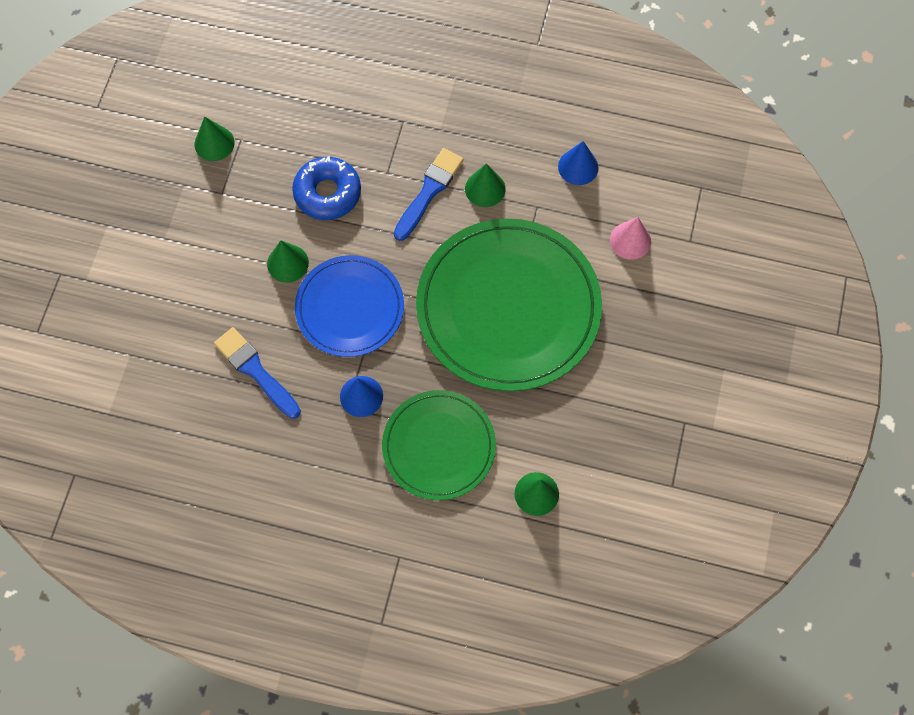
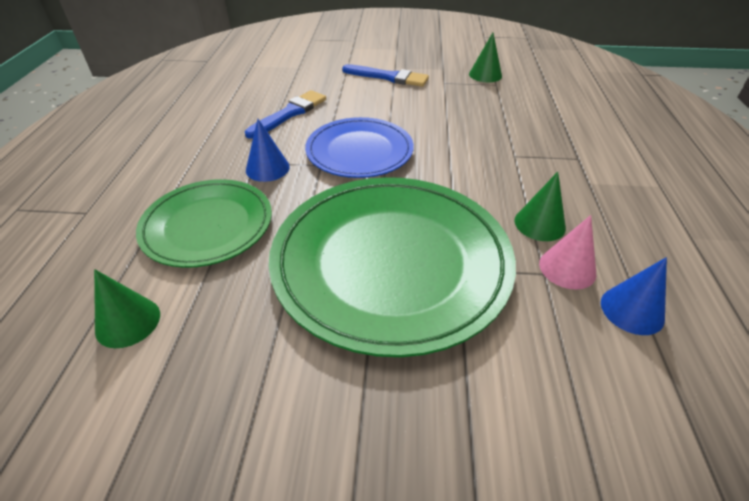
camera: 80 degrees right, 25 degrees down
green cone [267,241,309,283] -> none
blue donut [292,156,361,220] -> none
blue brush [394,148,464,241] -> blue brush moved to [342,64,429,87]
pink cone [610,217,651,260] -> pink cone moved to [539,215,596,290]

